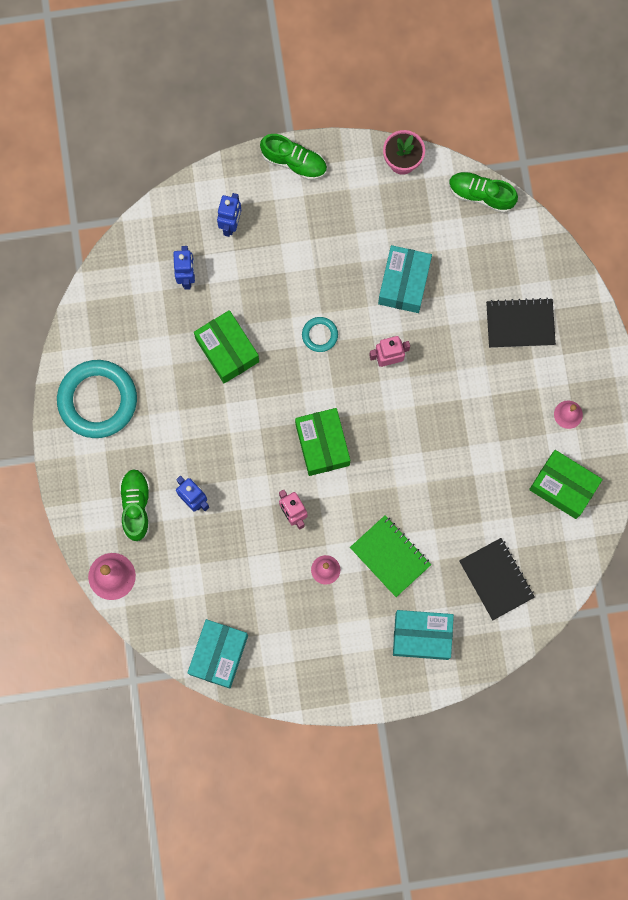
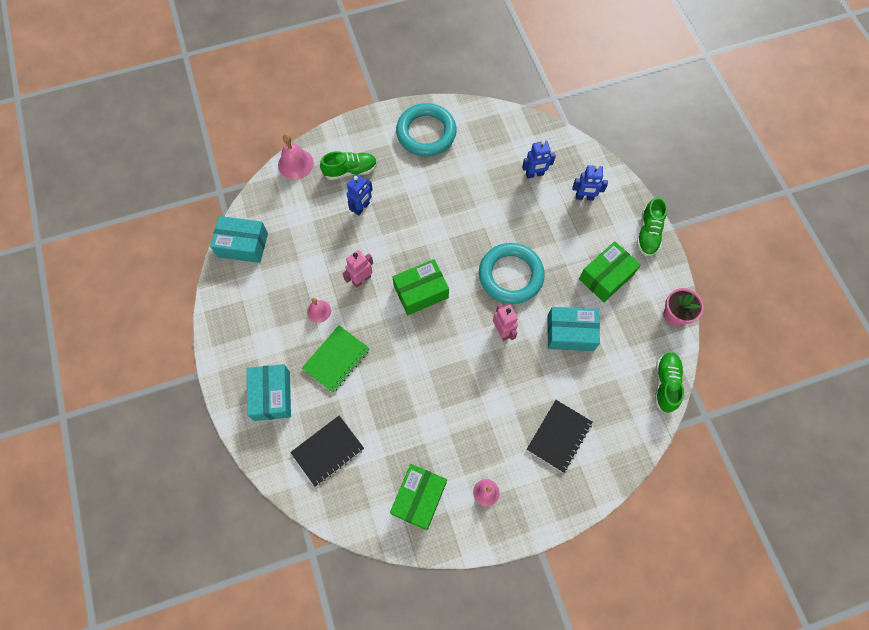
camera: 80 degrees right, 10 degrees down
green box [194,310,259,383] -> green box moved to [579,242,641,302]
turquoise ring [302,317,338,352] -> turquoise ring [479,243,545,304], size x2.19
black notebook [486,298,556,348] -> black notebook turned 45 degrees clockwise [527,400,593,473]

